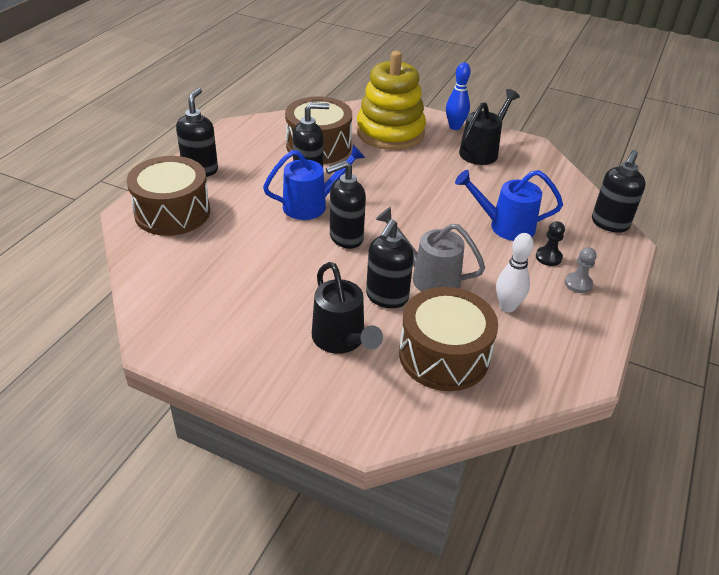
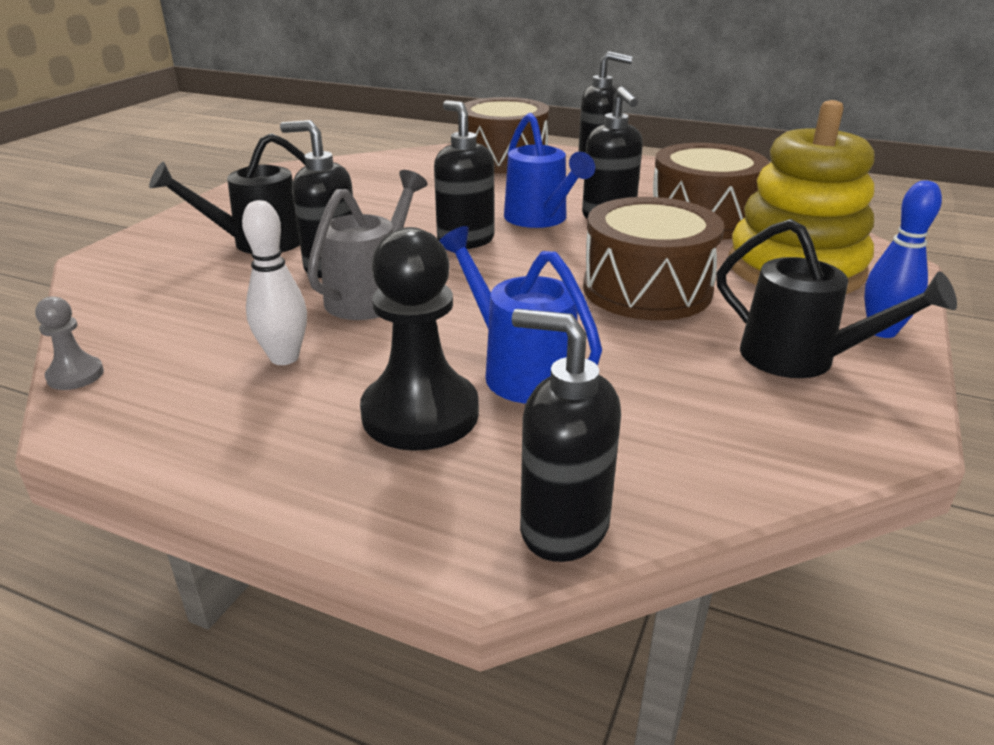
camera: 90 degrees right, 10 degrees down
brown drum [399,287,498,391] -> brown drum moved to [583,197,724,320]
blue watering can [455,170,563,241] -> blue watering can turned 45 degrees counterclockwise [439,226,602,404]
black pawn [536,221,565,266] -> black pawn [360,227,479,451], size x2.09
grey pawn [565,247,597,293] -> grey pawn moved to [35,296,104,390]

